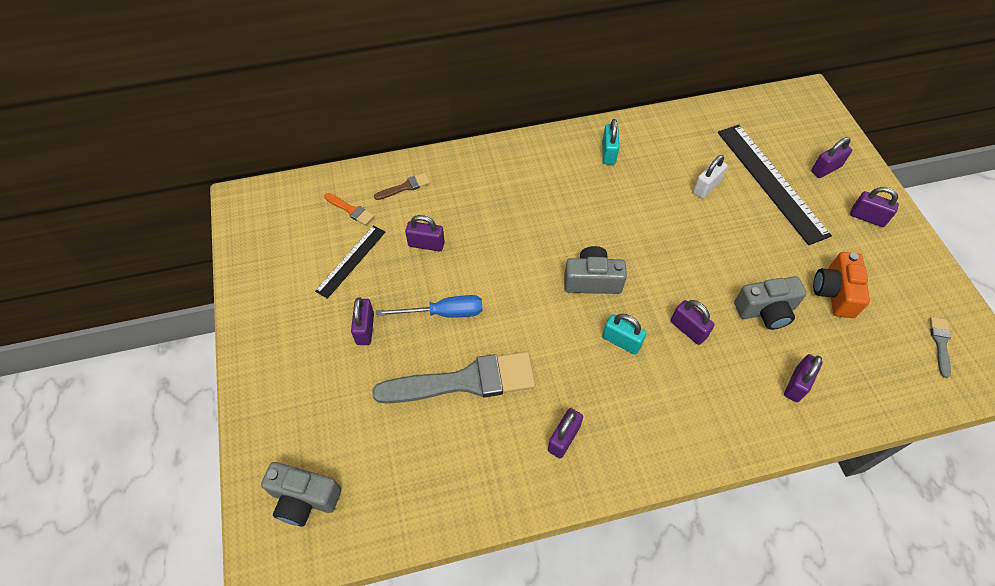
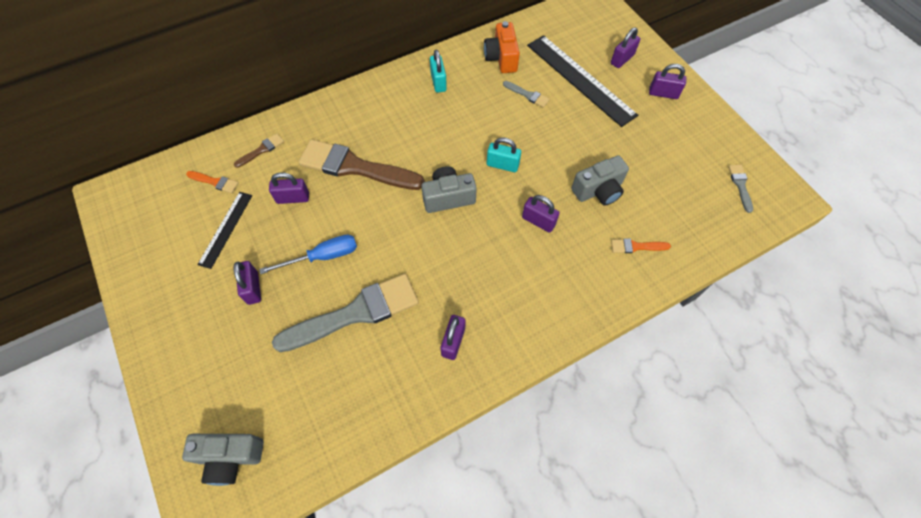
camera: 15 degrees left, 5 degrees up
turquoise padlock [602,314,647,355] -> turquoise padlock moved to [487,137,521,172]
white padlock [693,155,728,198] -> grey brush [503,81,550,108]
purple padlock [784,354,822,402] -> orange brush [611,239,671,253]
orange camera [813,252,870,318] -> orange camera moved to [484,21,520,73]
none -> brown brush [299,139,425,190]

